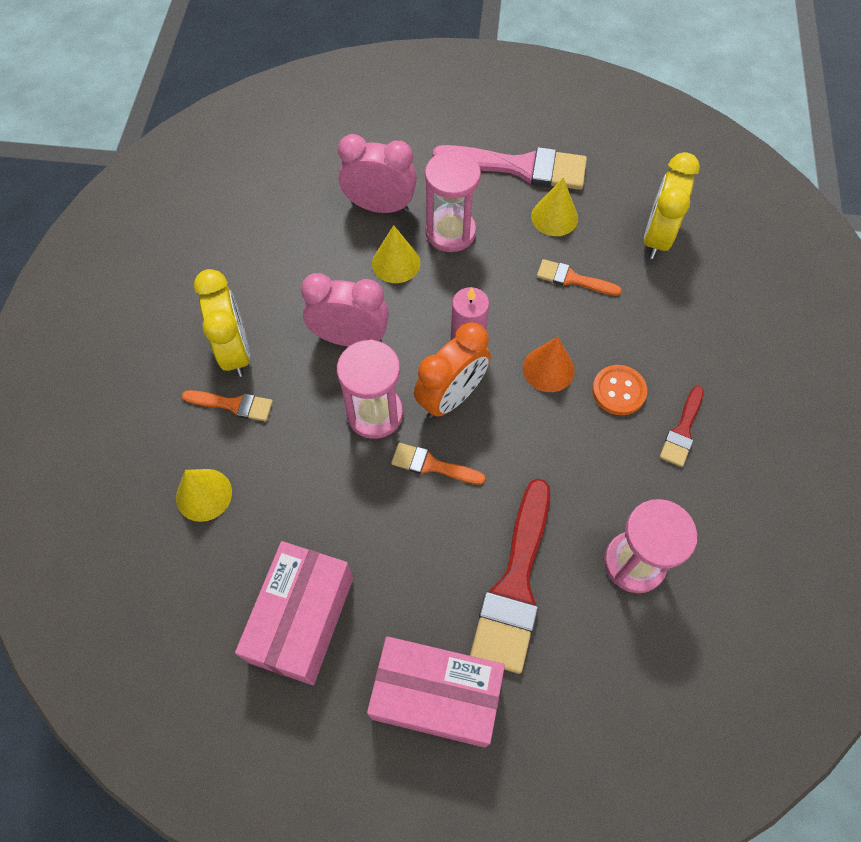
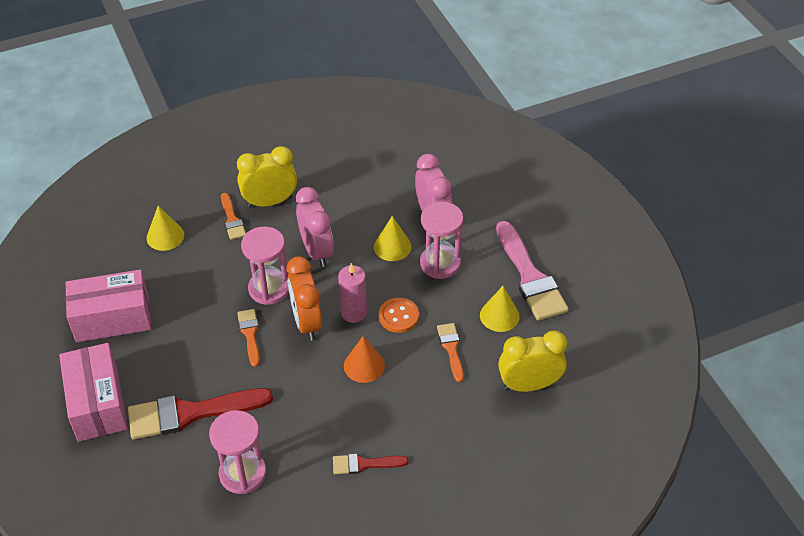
camera: 60 degrees right, 15 degrees down
yellow clock [194,269,250,377] -> yellow clock turned 150 degrees counterclockwise [237,146,297,207]
orange clock [414,322,491,419] -> orange clock turned 60 degrees clockwise [287,256,322,340]
orange button [592,365,647,415] -> orange button moved to [379,298,419,333]

